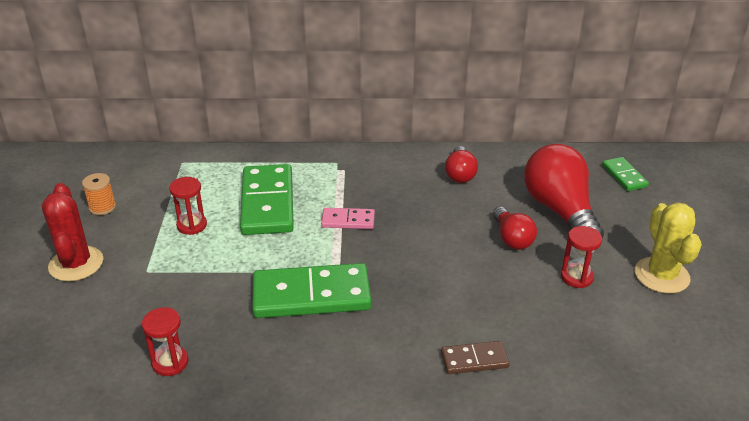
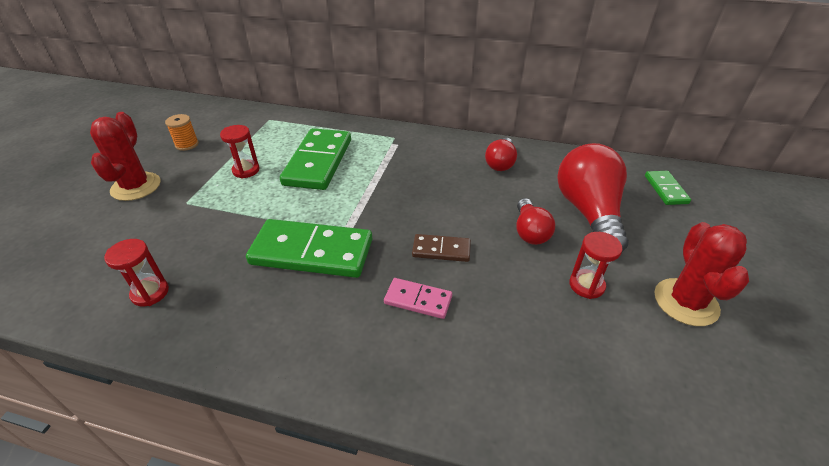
camera: 15 degrees right, 5 degrees up
pink domino [321,208,375,229] -> pink domino moved to [384,278,452,319]
brown domino [441,341,509,374] -> brown domino moved to [412,234,471,262]
yellow cactus [635,202,702,294] -> red cactus [654,222,749,326]

